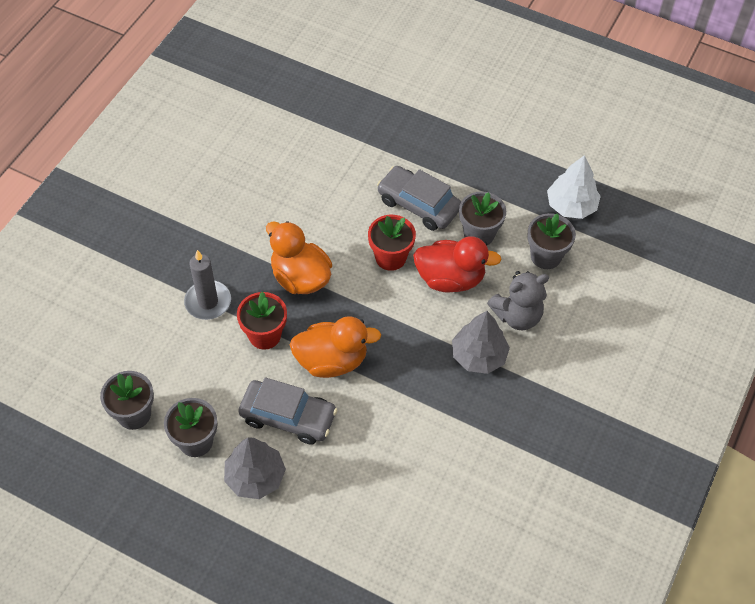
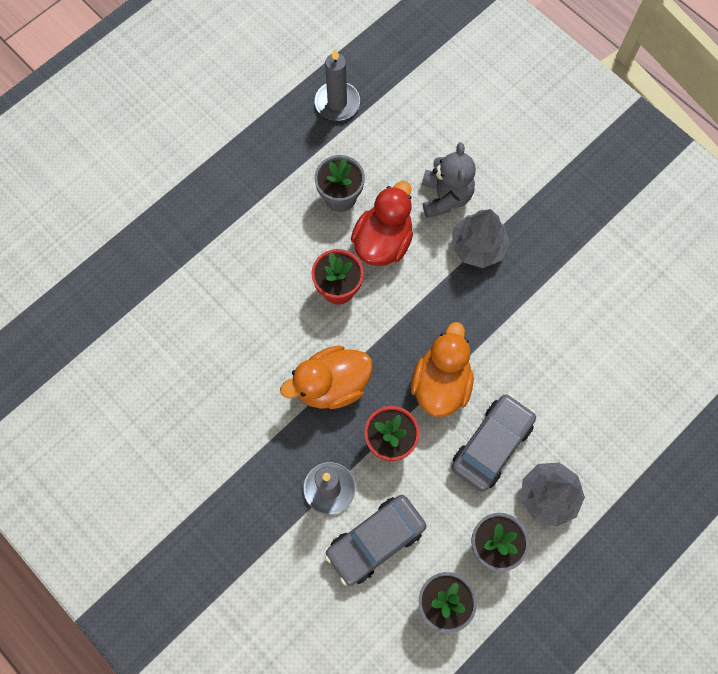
camera: 70 degrees left, 15 degrees up
grey car [377,166,461,231] -> grey car moved to [325,495,426,586]
grey flower pot [528,213,576,269] -> none
white tree [547,155,601,219] -> grey candle [315,49,360,121]

